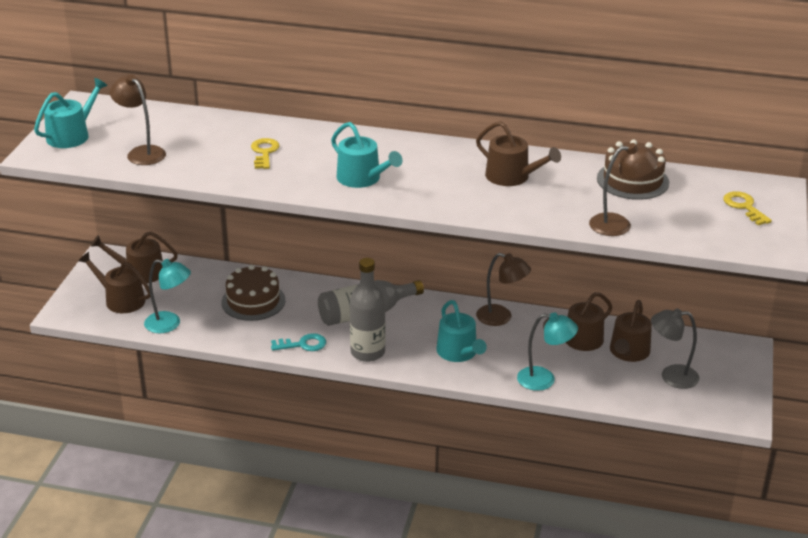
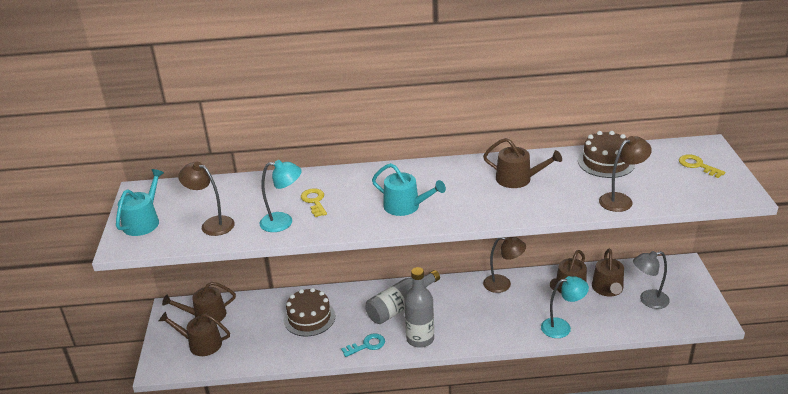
camera: 15 degrees left, 0 degrees up
turquoise lamp [144,259,191,333] -> turquoise lamp moved to [260,160,302,232]
turquoise watering can [436,300,487,362] -> none

